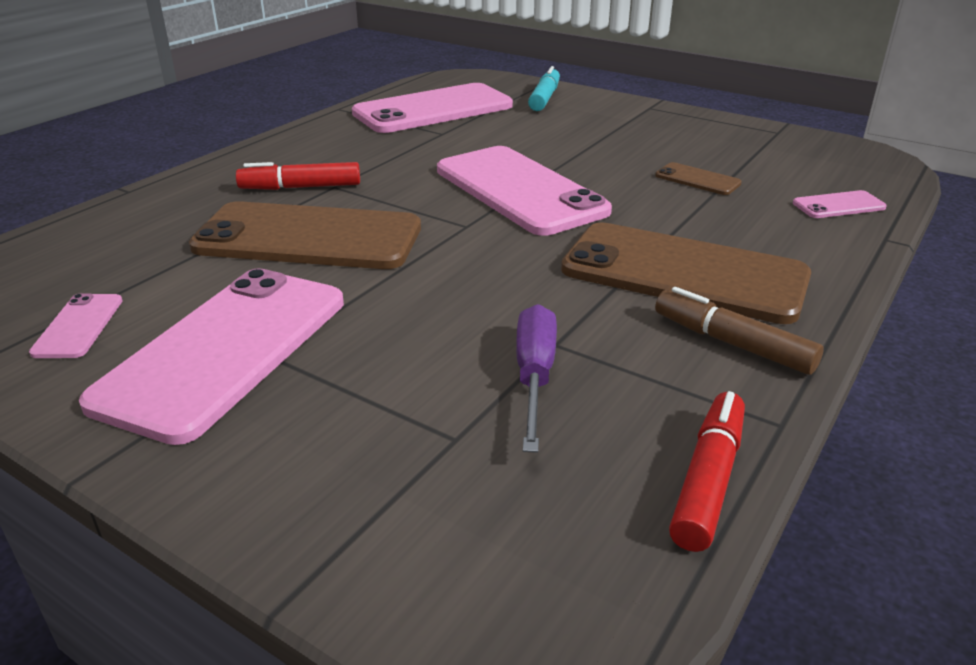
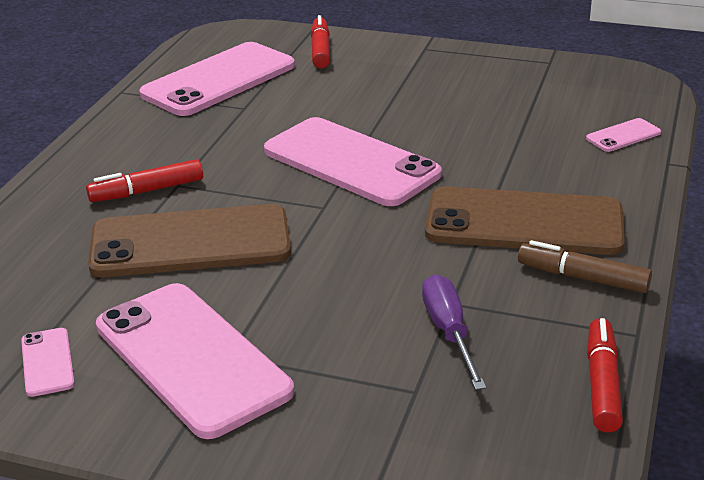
camera: 15 degrees left, 0 degrees up
pink phone [79,268,344,445] -> pink phone turned 45 degrees counterclockwise [96,283,294,439]
turquoise marker [528,66,560,111] -> red marker [311,15,330,68]
brown phone [655,162,742,195] -> none

